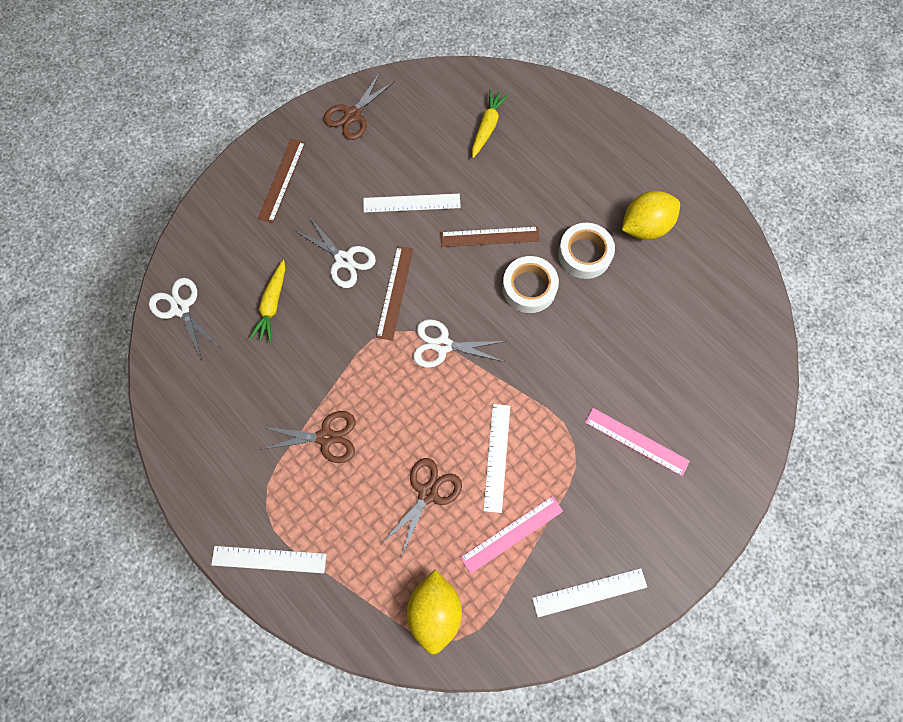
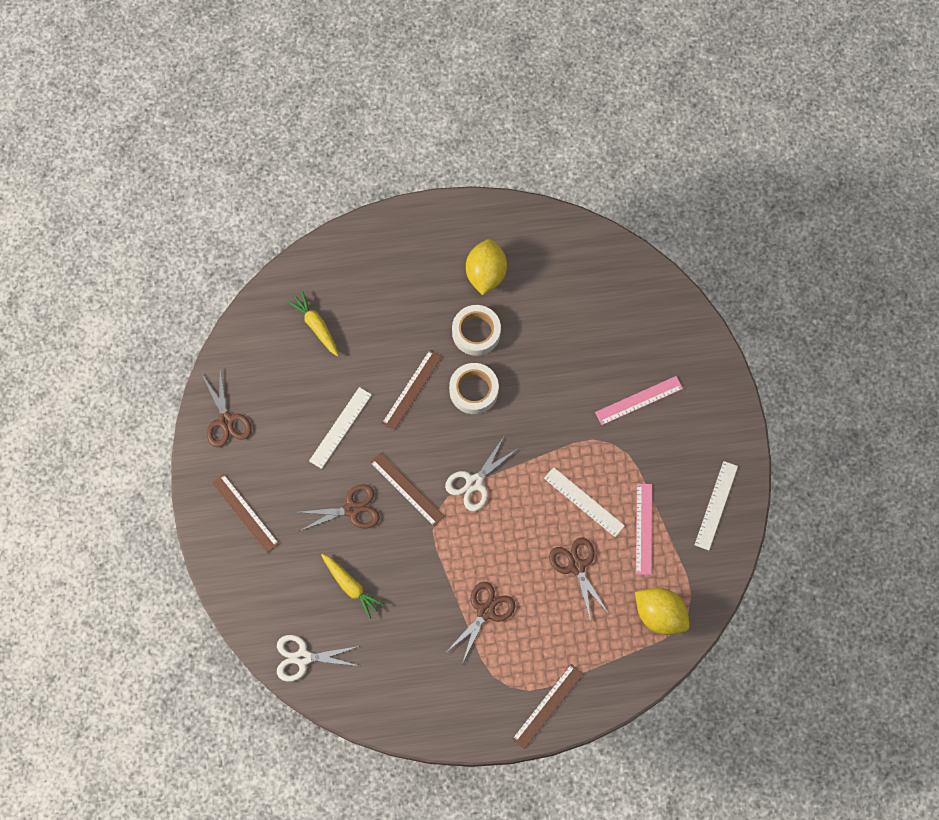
camera: 55 degrees left, 0 degrees up
white ruler [211,546,326,573] -> brown ruler [512,664,584,749]
white scissors [294,218,376,288] -> brown scissors [296,484,380,532]

